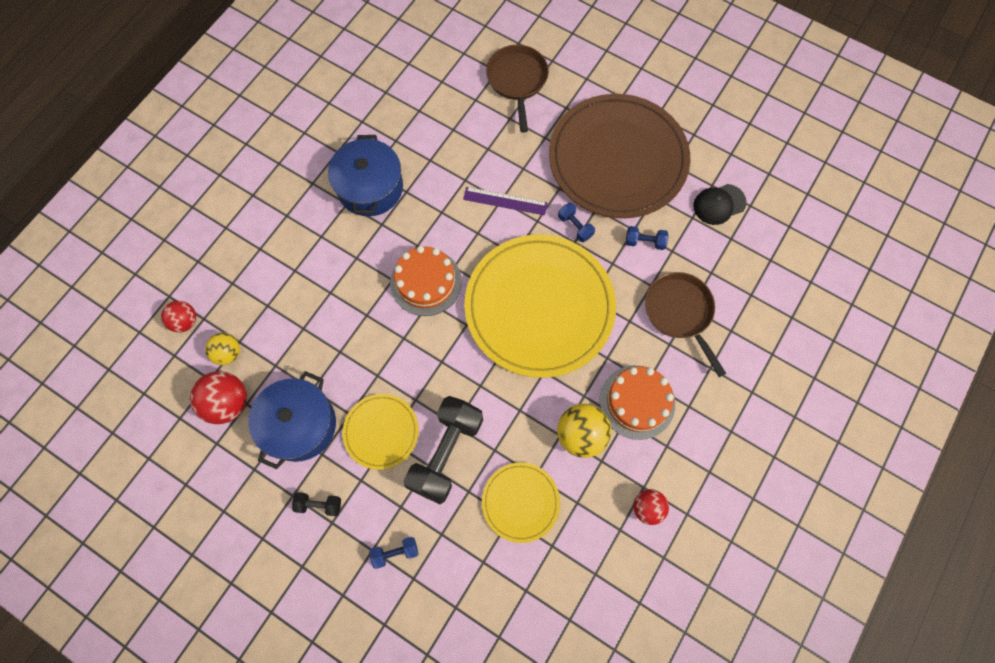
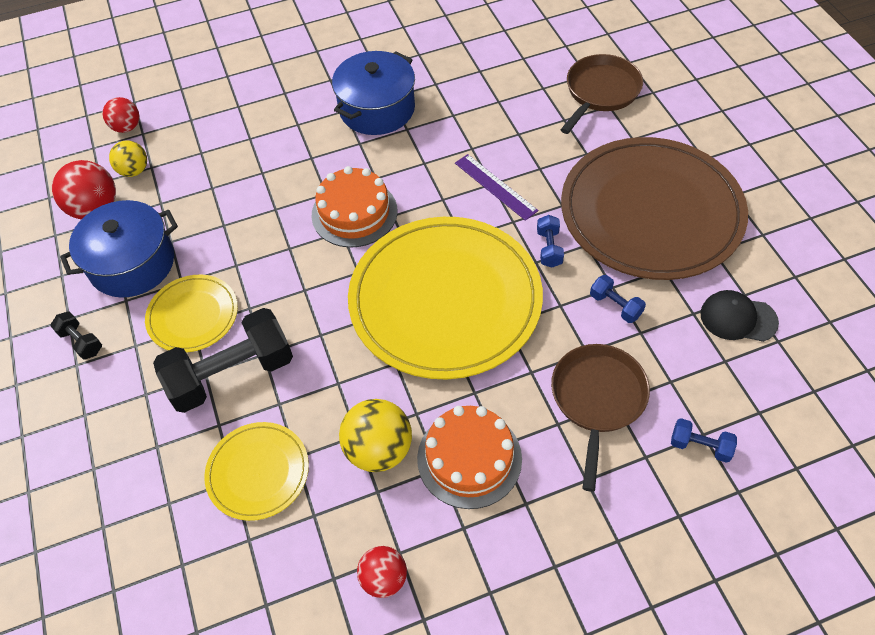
camera: 40 degrees right, 15 degrees down
blue dumbbell [369,537,418,569] -> blue dumbbell moved to [671,418,737,463]

